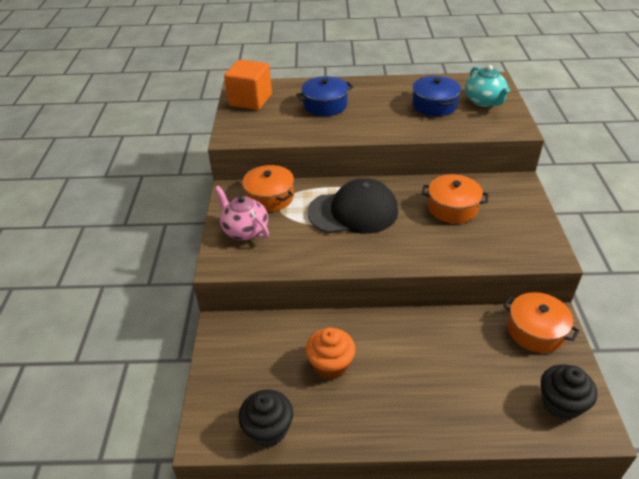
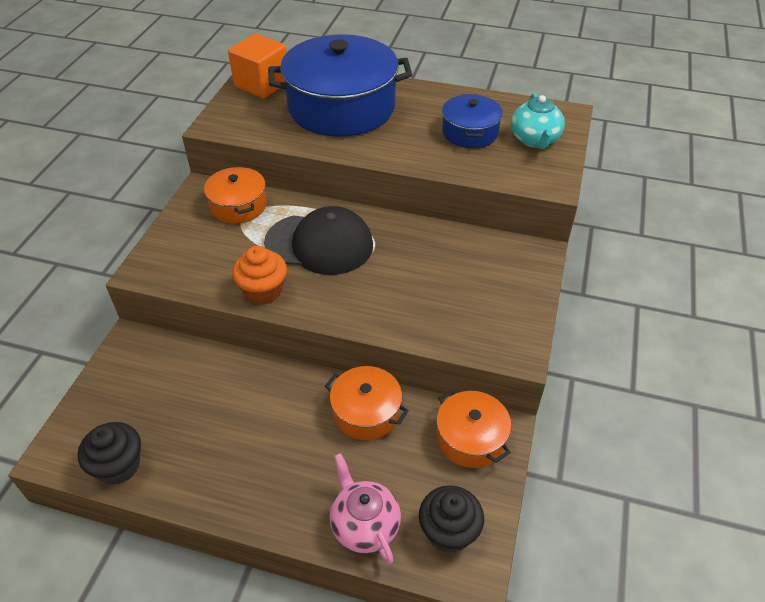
camera: 15 degrees right, 5 degrees up
pink teapot [214,186,269,240] -> pink teapot moved to [329,453,401,564]
blue pot [296,76,353,116] -> blue pot [268,34,412,137], size x1.99
orange cupcake [306,328,356,380] -> orange cupcake moved to [232,246,287,305]
orange pot [422,174,489,224] -> orange pot moved to [325,366,409,440]

